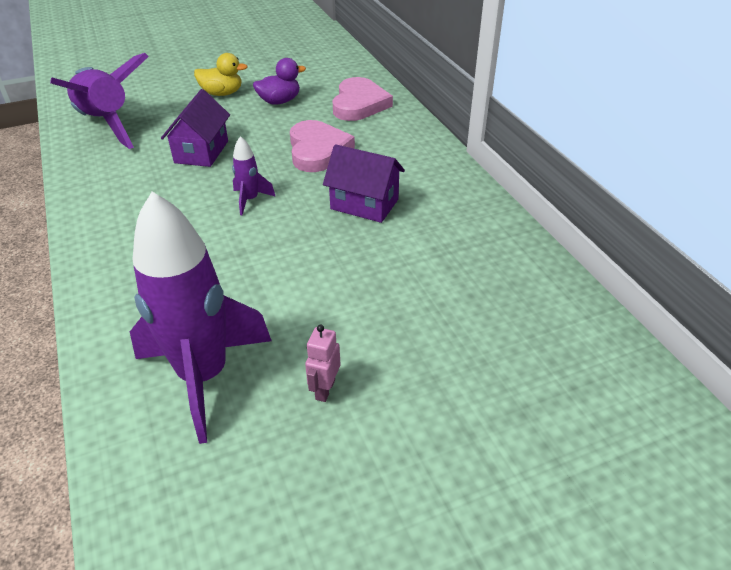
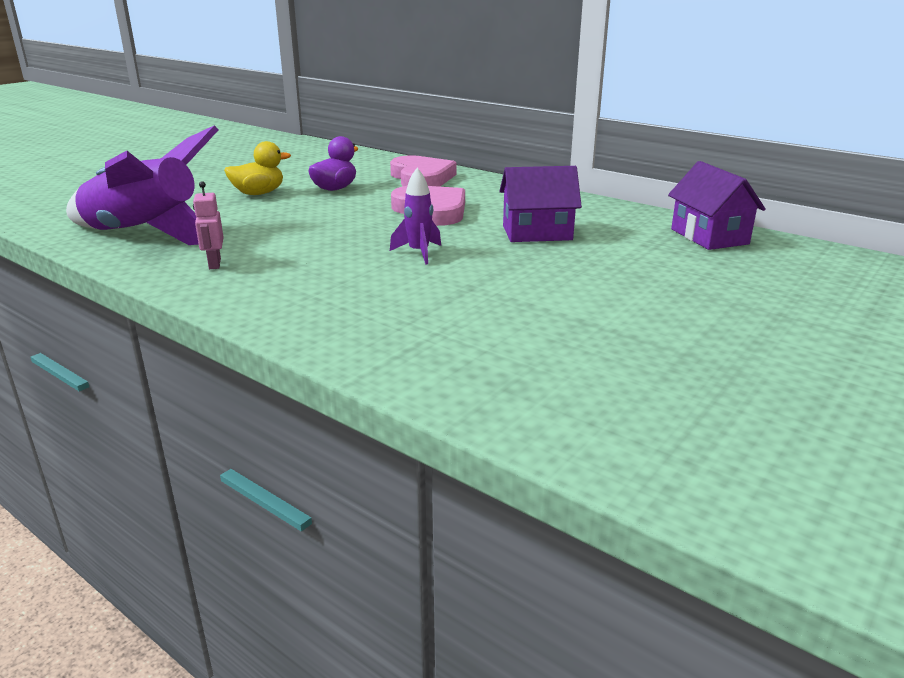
camera: 30 degrees left, 15 degrees down
purple rocket [130,192,271,444] -> none
purple house [161,89,230,167] -> purple house moved to [668,161,766,250]
pink robot [305,325,340,402] -> pink robot moved to [193,181,224,269]

